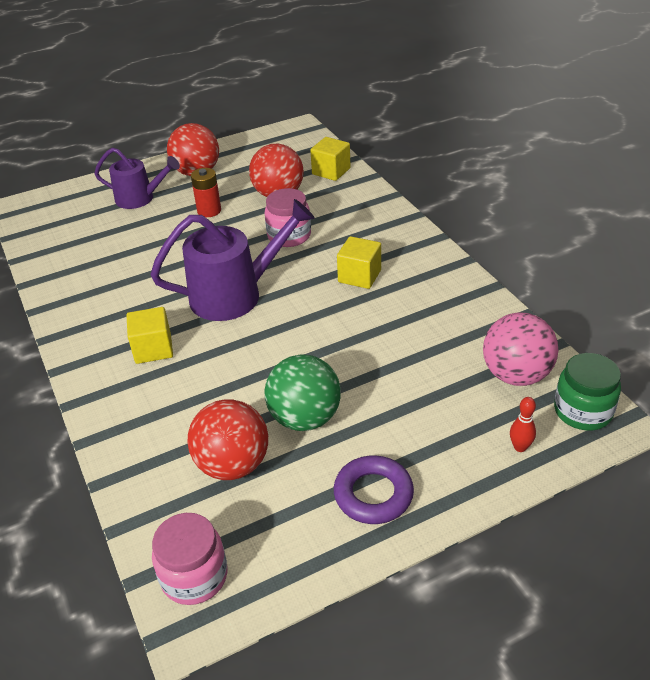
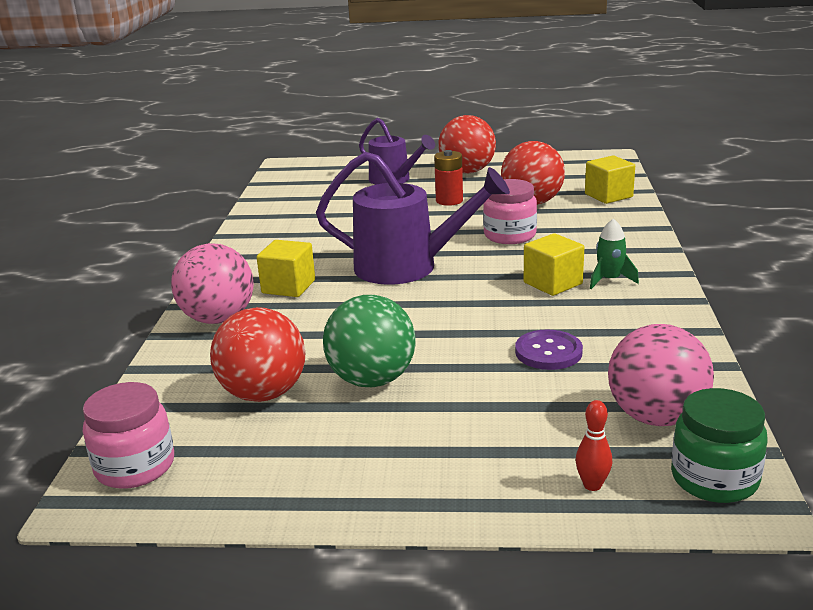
camera: 30 degrees right, 15 degrees down
purple ring [334,455,414,524] -> none
none -> pink ball [171,243,254,324]
none -> purple button [515,329,583,370]
none -> green rocket [590,218,639,289]

